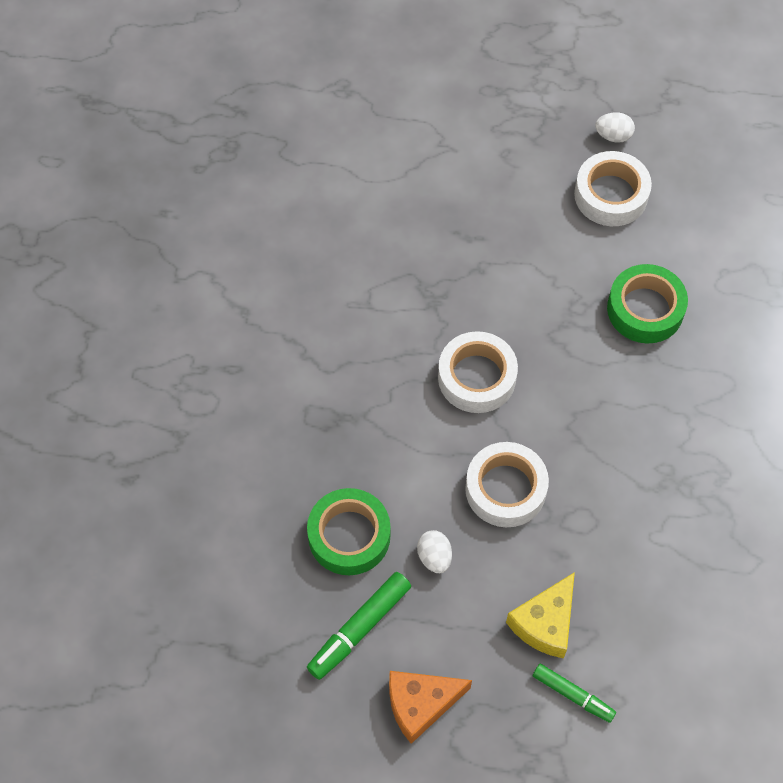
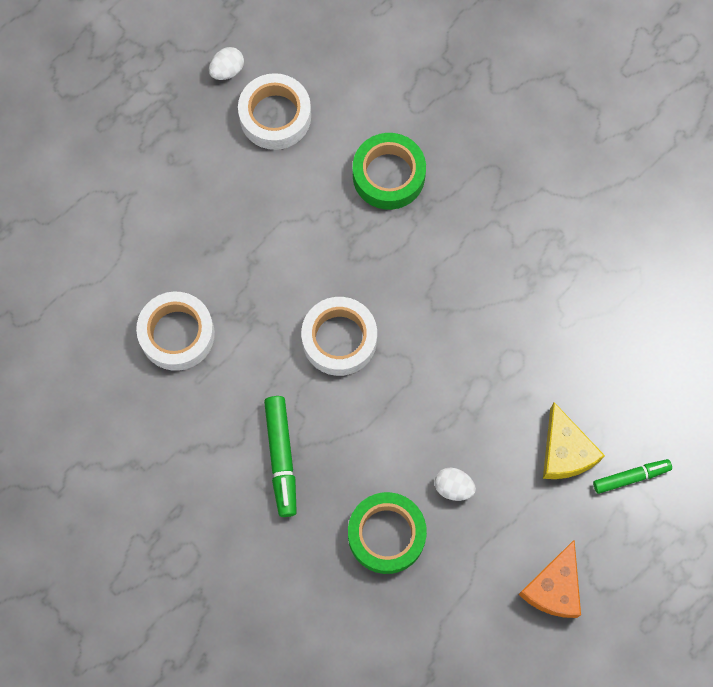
camera: 50 degrees left, 10 degrees up
green marker [307,572,411,680] -> green marker moved to [264,396,297,517]
white tape [465,442,549,527] -> white tape moved to [136,292,215,371]

